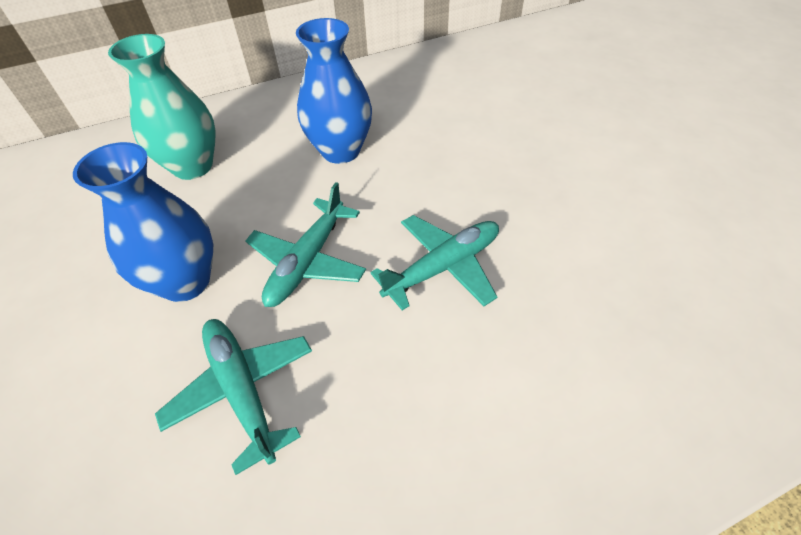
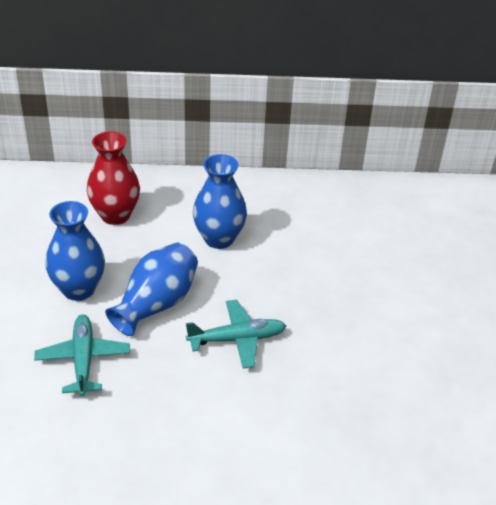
camera: 20 degrees right, 10 degrees down
turquoise vase [108,34,216,180] -> red vase [87,131,140,225]
turquoise plane [245,182,366,307] -> blue vase [105,242,198,336]

